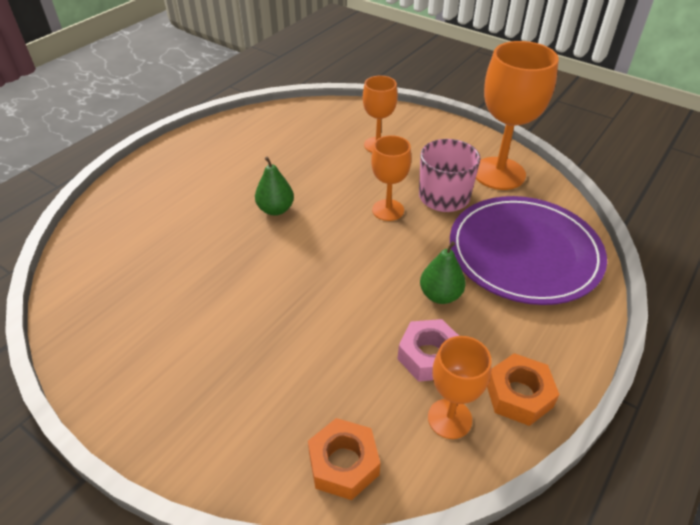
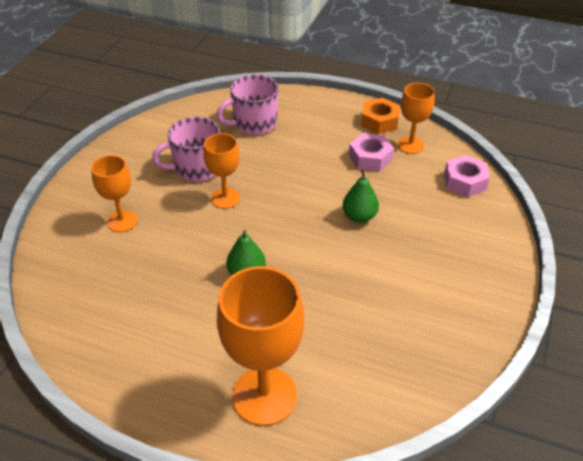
camera: 105 degrees left, 0 degrees up
orange nut [308,418,380,500] -> pink nut [444,155,490,197]
green pear [420,241,466,304] -> green pear moved to [343,169,379,223]
purple plate [450,196,607,305] -> pink mug [216,75,279,135]
orange goblet [476,41,559,190] -> orange goblet moved to [217,266,304,426]

